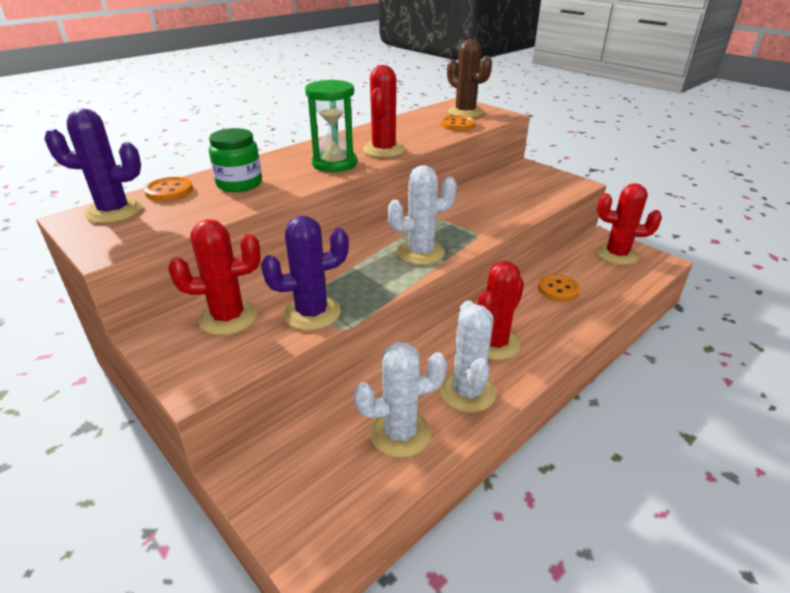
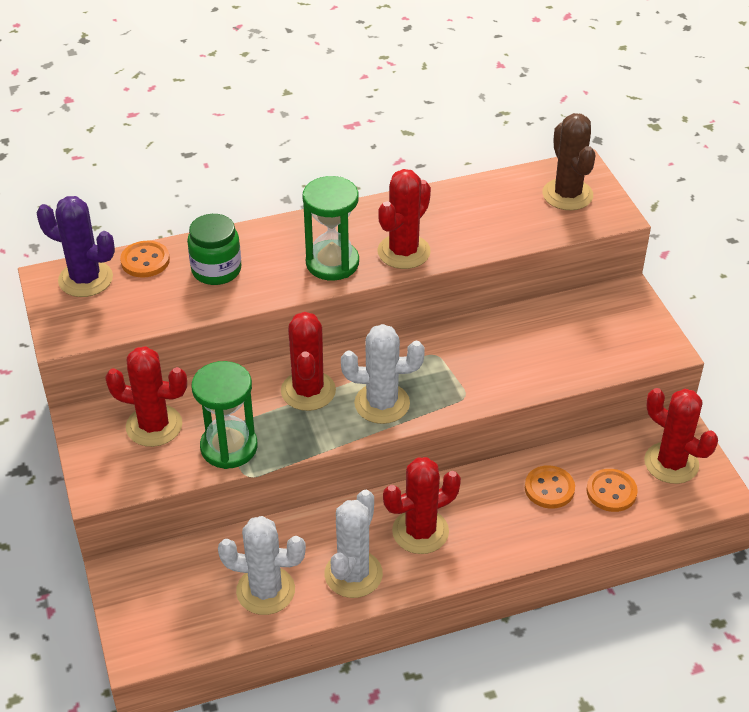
camera: 25 degrees right, 10 degrees up
purple cactus [261,216,349,331] -> green hourglass [192,361,257,469]
orange button [441,115,476,131] -> orange button moved to [586,469,638,512]
none -> red cactus [281,312,336,411]

